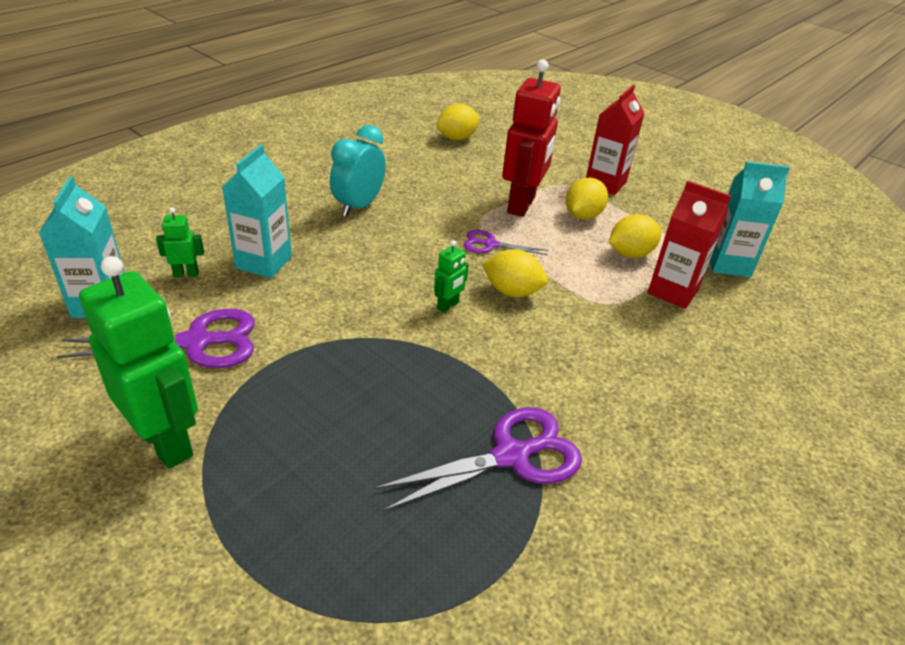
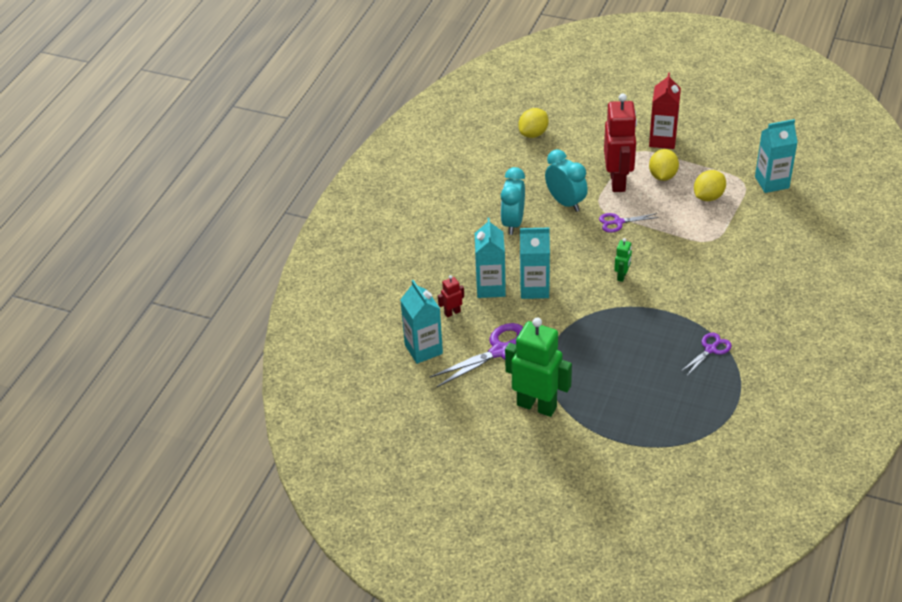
camera: 15 degrees left, 5 degrees up
green robot [156,207,204,277] -> red robot [438,275,464,318]
purple scissors [374,407,582,512] -> purple scissors [681,333,732,376], size x0.56
yellow lemon [482,249,548,297] -> none
red carton [648,181,731,309] -> none
none -> turquoise carton [520,228,550,299]
none -> turquoise clock [545,149,588,212]

